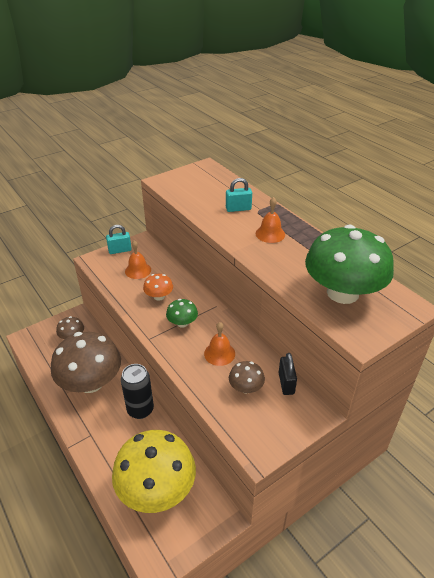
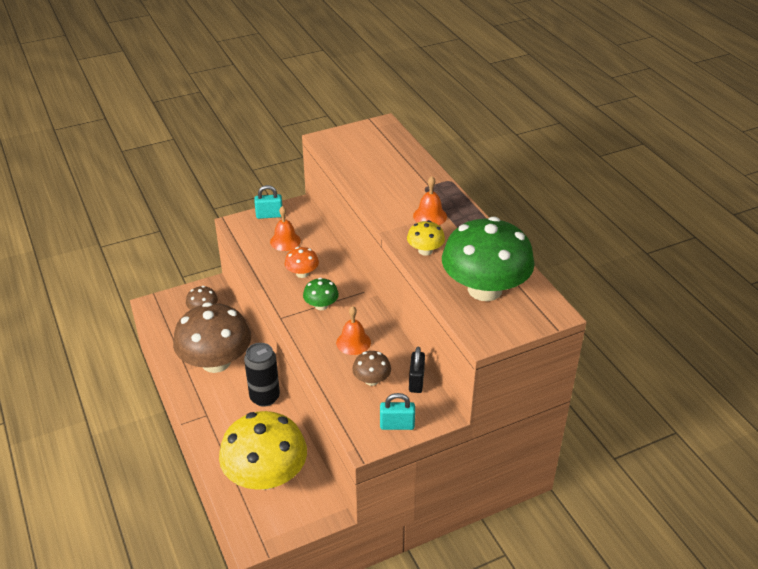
camera: 10 degrees right, 0 degrees up
turquoise padlock [226,178,252,212] -> turquoise padlock moved to [380,393,415,430]
none -> yellow mushroom [407,220,445,256]

